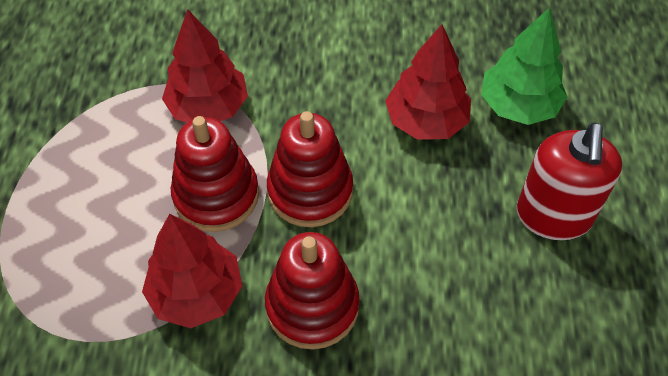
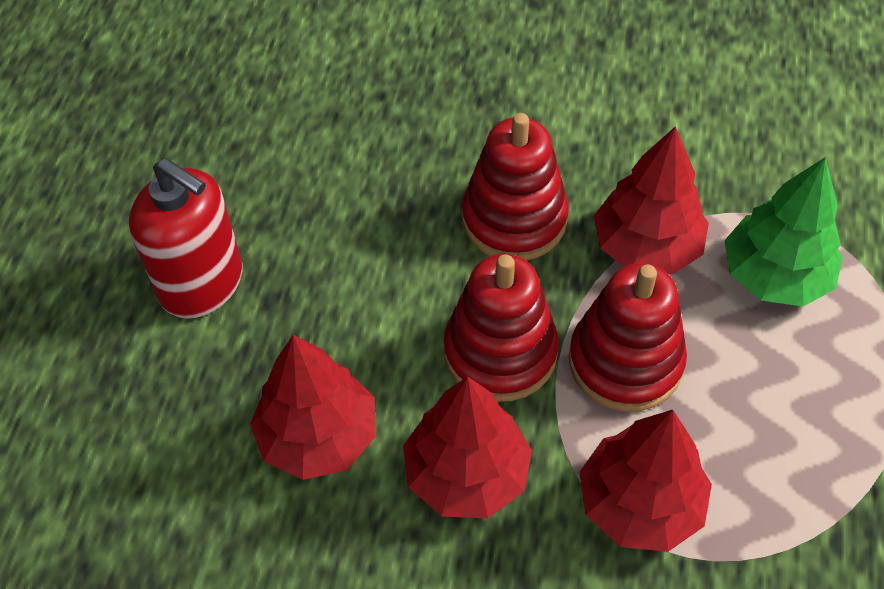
camera: 170 degrees left, 0 degrees up
green tree [481,7,567,125] -> green tree moved to [725,157,843,306]
red soap dispenser [517,122,622,240] -> red soap dispenser turned 105 degrees clockwise [129,158,242,319]
none -> red tree [403,376,532,518]

